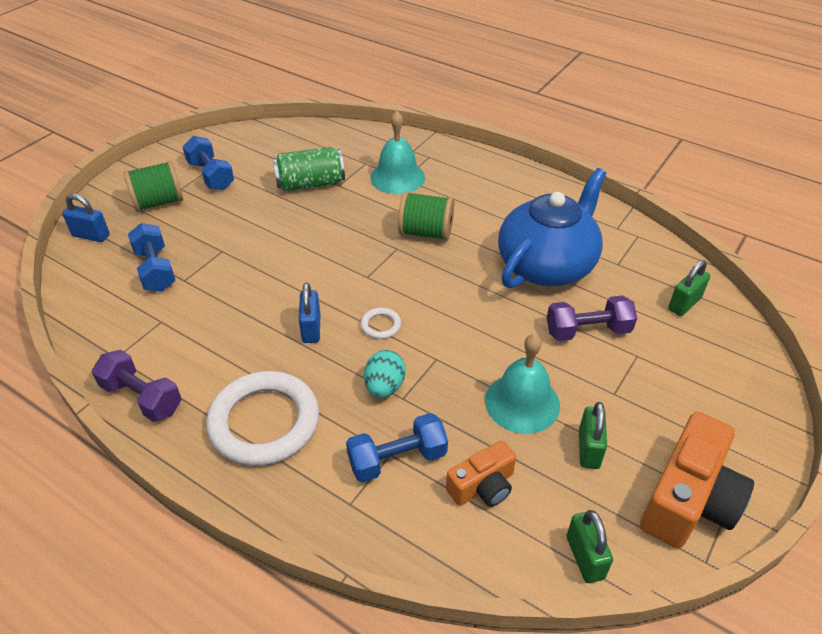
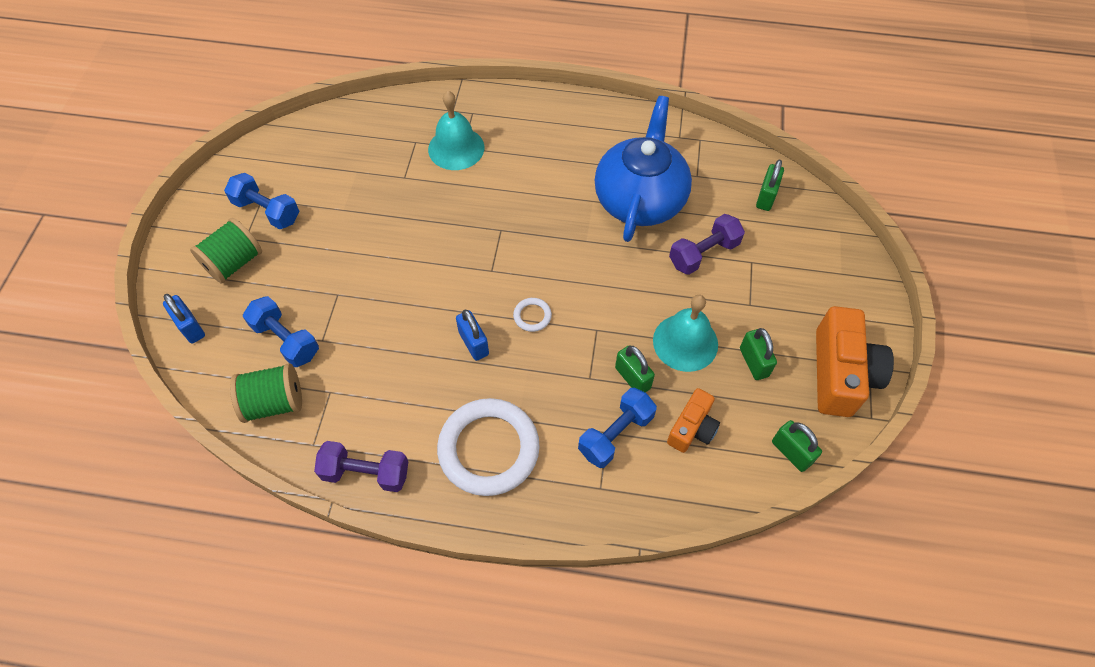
camera: 25 degrees left, 15 degrees up
blue padlock [62,194,110,242] -> blue padlock turned 60 degrees clockwise [163,294,205,343]
green can [273,147,345,191] -> none
turquoise egg [364,350,405,398] -> none
green spool [398,191,454,241] -> green spool moved to [230,363,302,423]
none -> green padlock [615,345,655,393]

